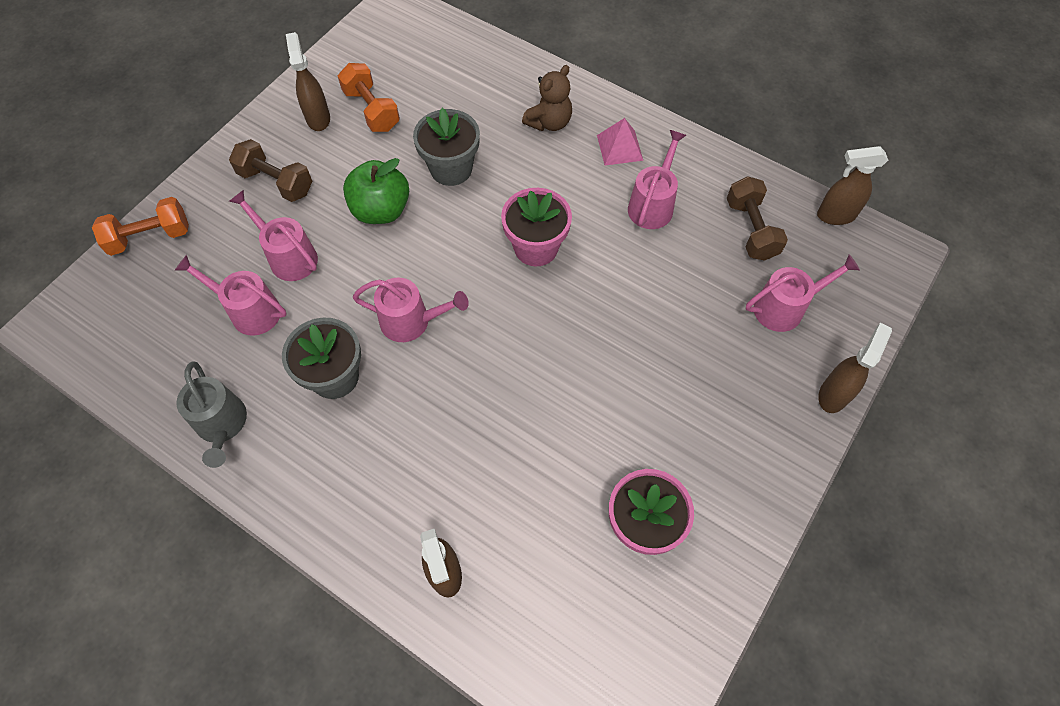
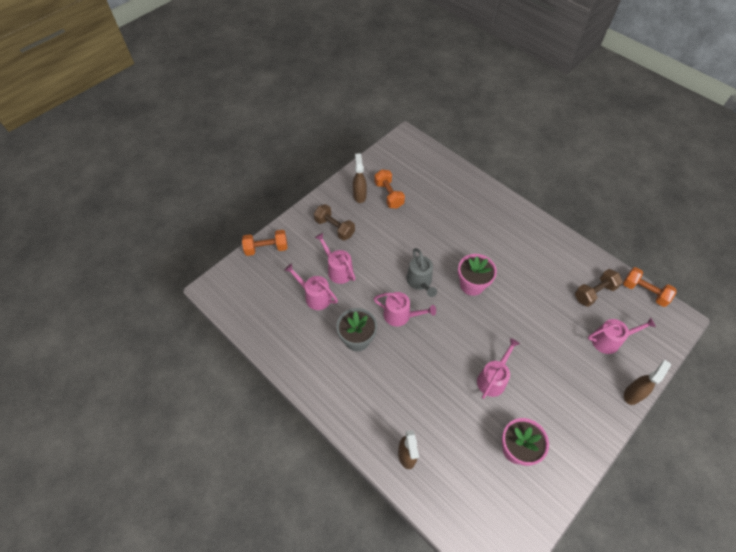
camera: 10 degrees right, 5 degrees down
grey watering can [176,361,247,468] -> grey watering can moved to [406,248,437,297]
green apple [343,158,409,224] -> none
grey flower pot [413,108,480,186] -> none
brown teddy bear [522,65,572,131] -> none
pink pyramid [597,118,643,165] -> none
pink watering can [628,130,687,229] -> pink watering can moved to [477,338,520,399]
brown dumbbell [727,176,788,261] -> brown dumbbell turned 60 degrees clockwise [575,269,623,307]
brown spray bottle [817,146,888,225] -> orange dumbbell [623,267,677,307]

